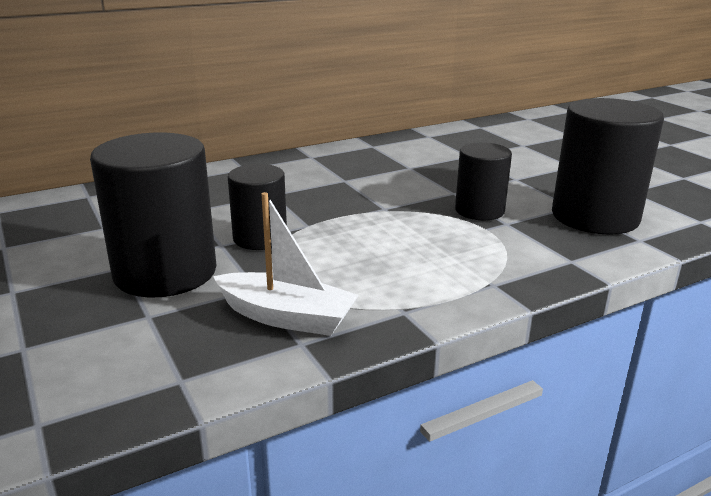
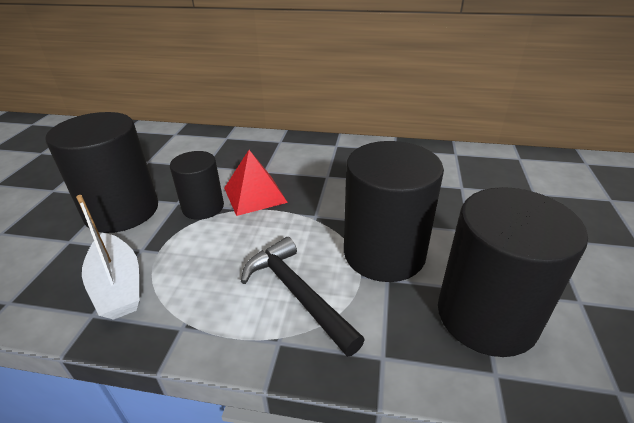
camera: 40 degrees right, 10 degrees up
black cylinder [455,142,512,220] -> black cylinder [344,141,444,282], size x1.70
none -> red pyramid [224,150,288,216]
none -> black hammer [241,237,365,357]

